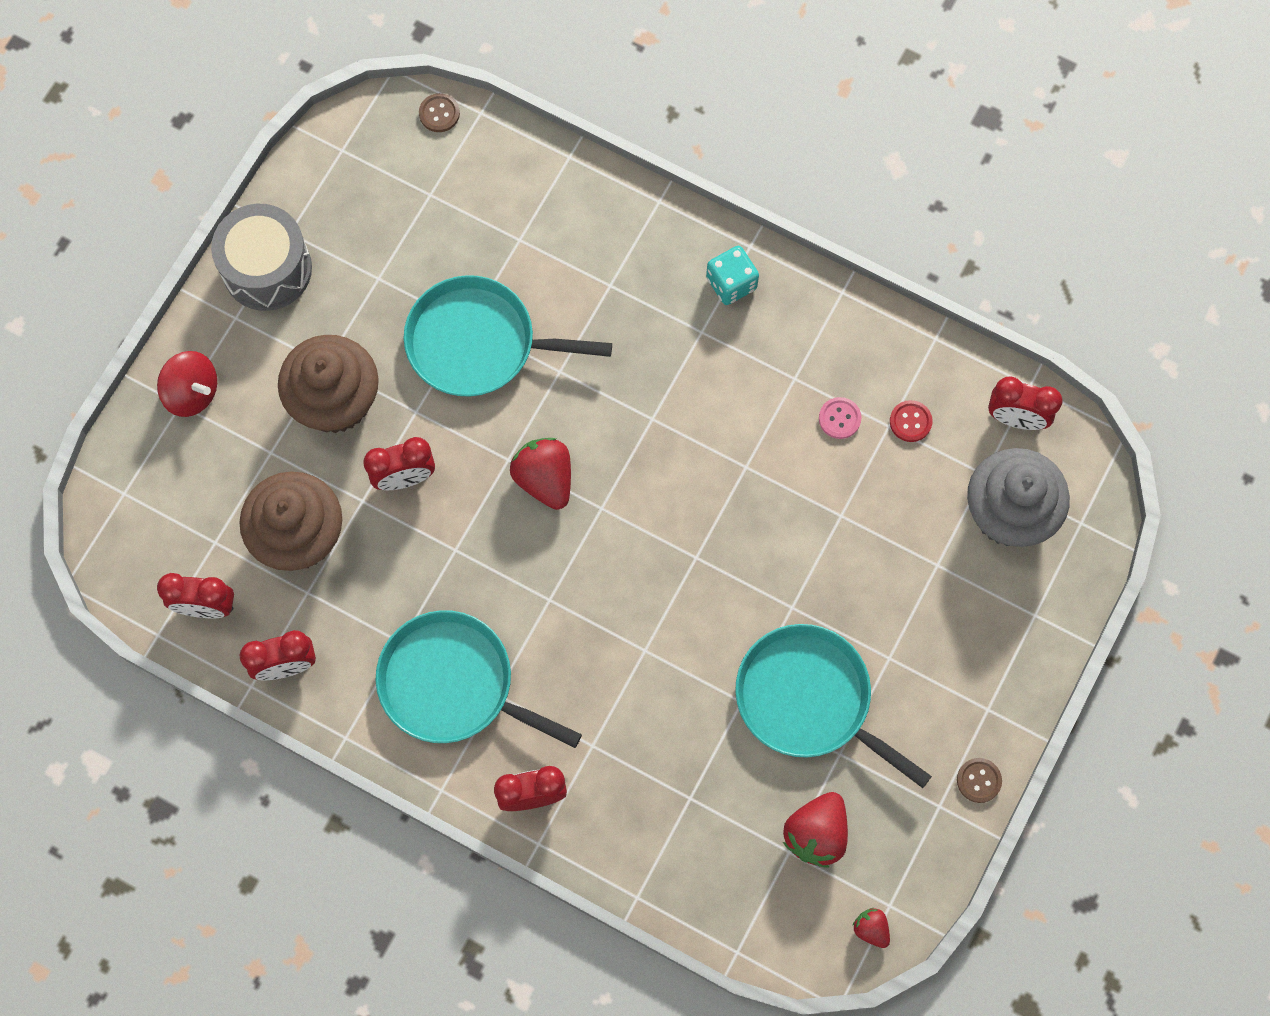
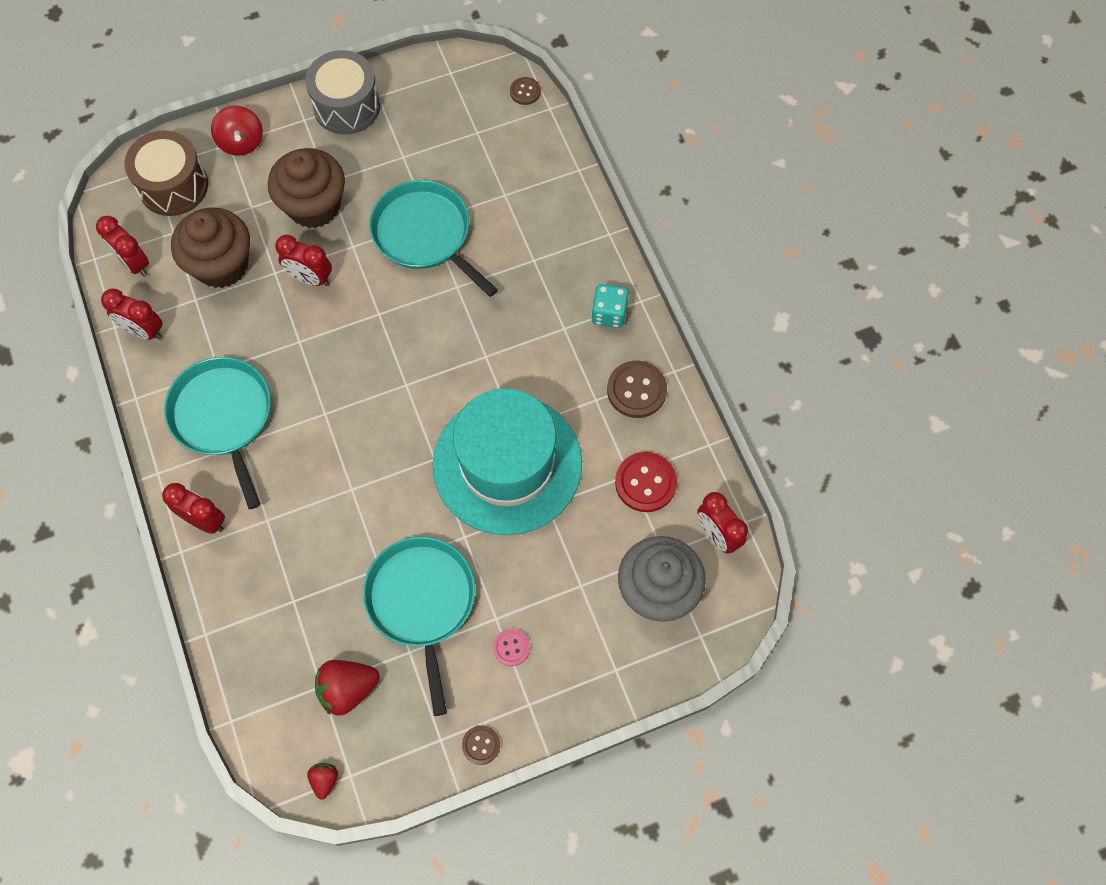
camera: 40 degrees right, 5 degrees down
red strawberry [510,438,571,510] -> none
pink button [819,397,861,439] -> pink button moved to [493,629,530,666]
red button [890,400,933,442] -> red button [615,452,677,512], size x1.75
none -> brown drum [124,130,208,216]
none -> turquoise hat [432,388,582,535]
none -> brown button [607,360,667,418]

